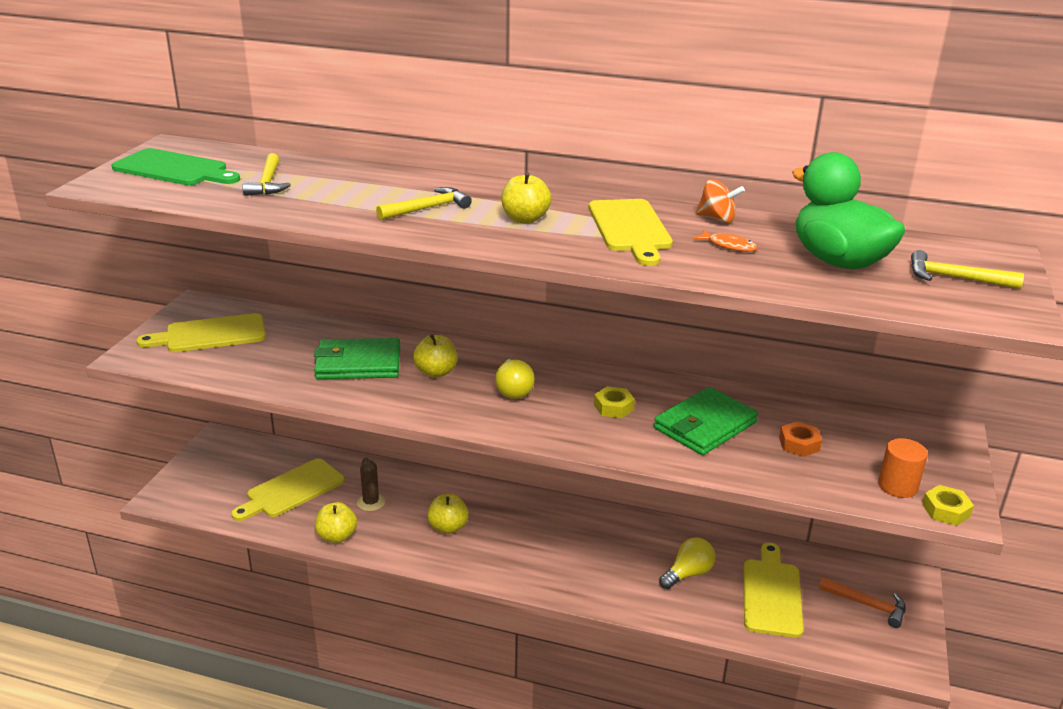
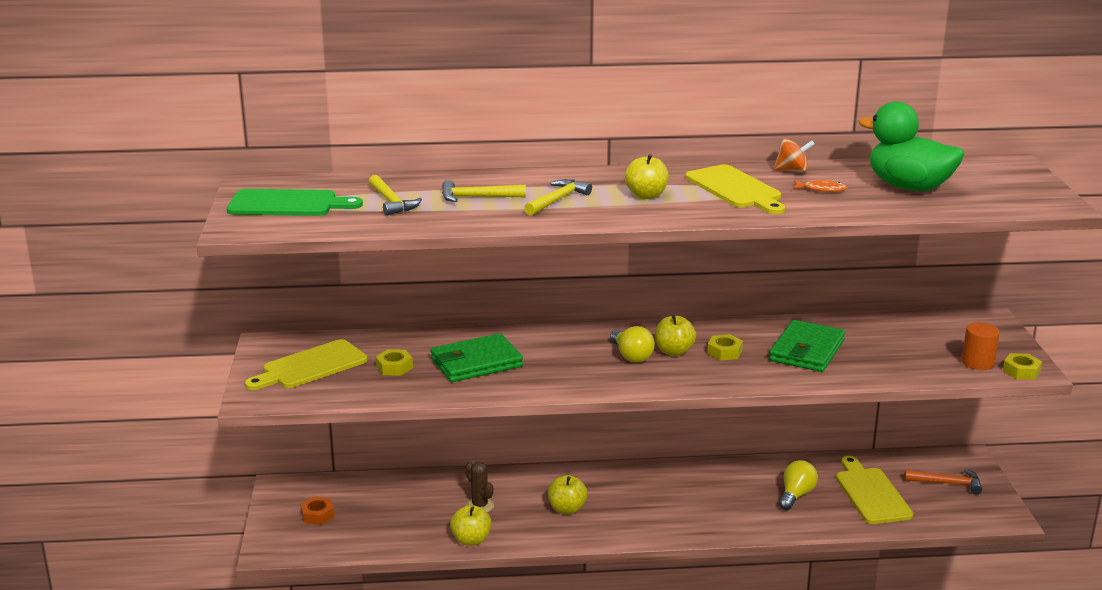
camera: 20 degrees left, 5 degrees down
yellow cutting board [231,458,344,521] -> none
yellow apple [413,334,457,378] -> yellow apple moved to [655,315,696,356]
orange nut [779,421,822,457] -> orange nut moved to [300,496,335,525]
yellow hammer [911,250,1024,289] -> yellow hammer moved to [442,180,526,202]
none -> yellow nut [376,349,413,376]

